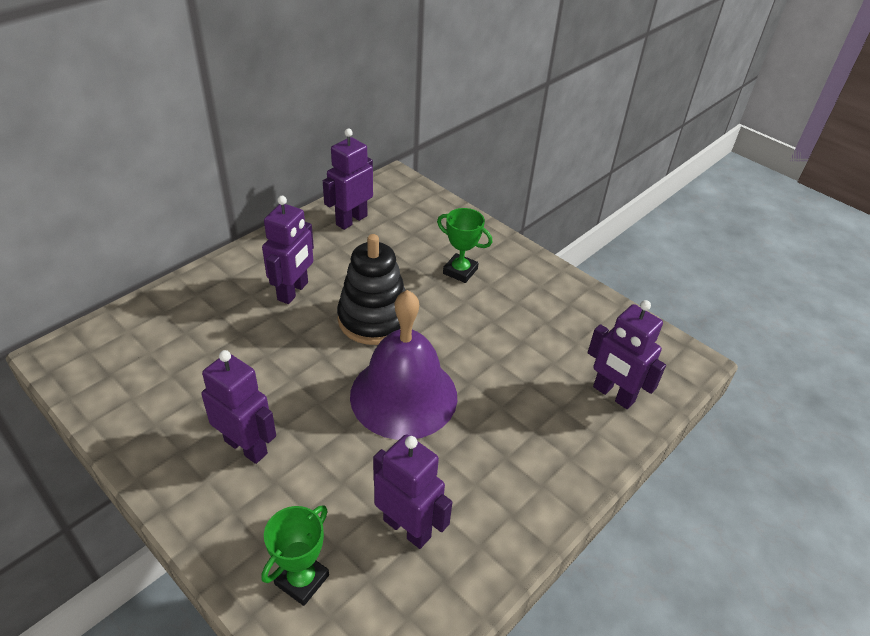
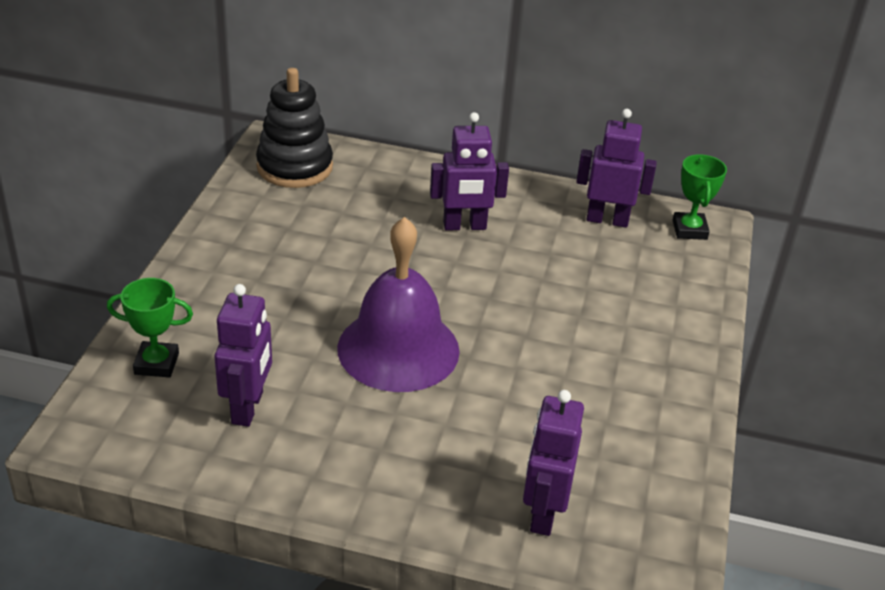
camera: 60 degrees right, 5 degrees down
purple robot [201,350,276,464] -> none
black stacking toy [337,234,406,345] -> black stacking toy moved to [256,68,333,188]
green trophy [437,208,492,283] -> green trophy moved to [673,154,727,240]

